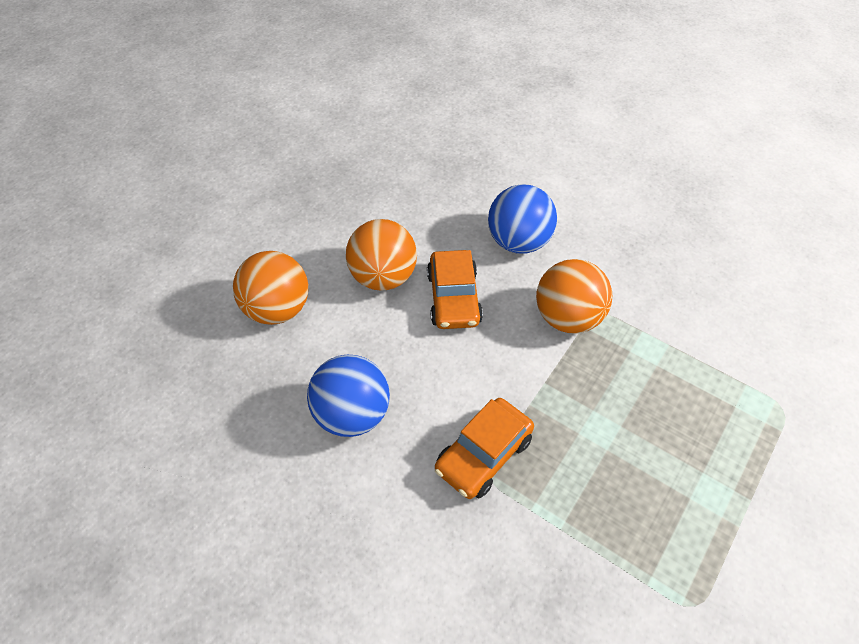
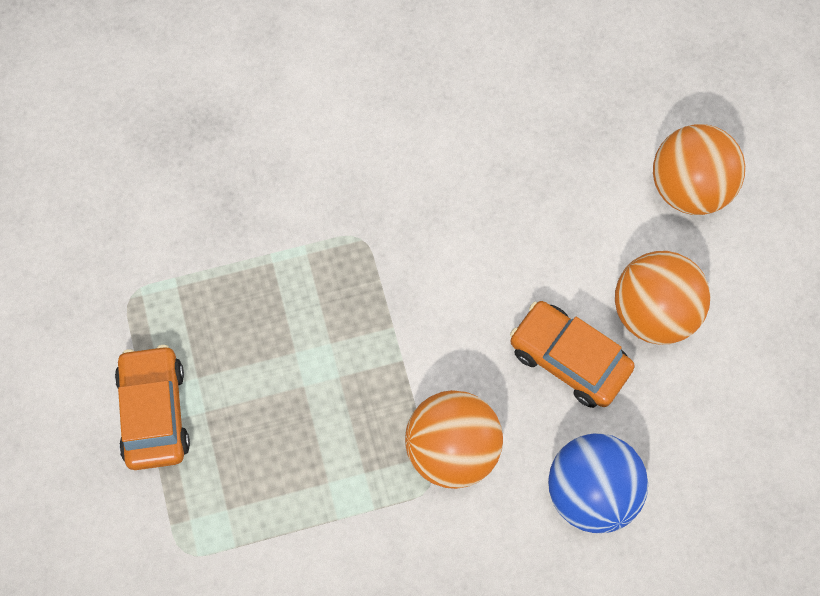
camera: 130 degrees right, 15 degrees up
blue ball [307,355,390,437] -> none
orange car [435,398,534,499] -> orange car moved to [115,345,190,470]

